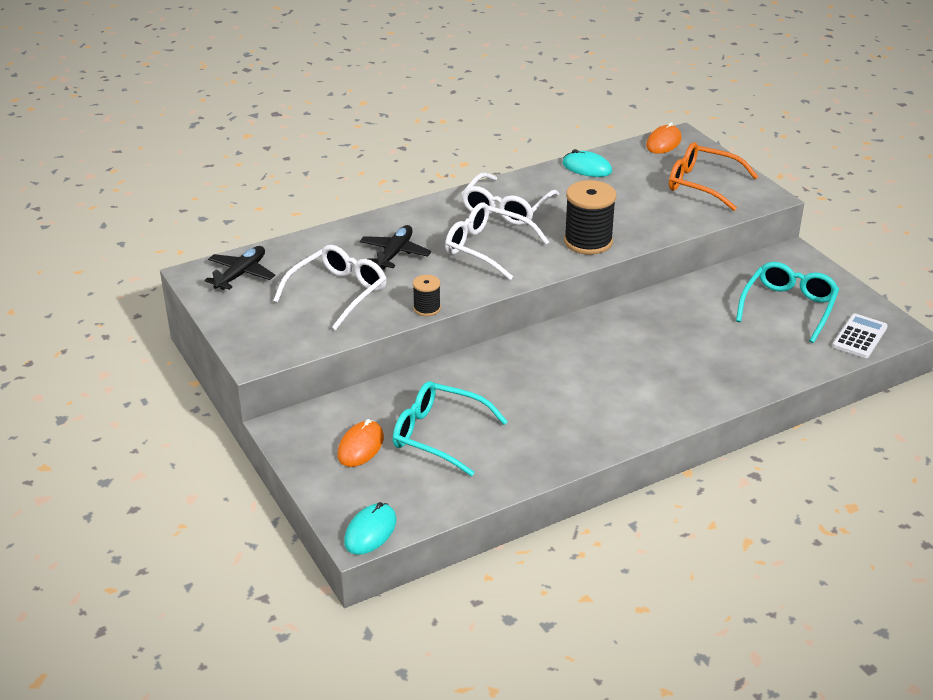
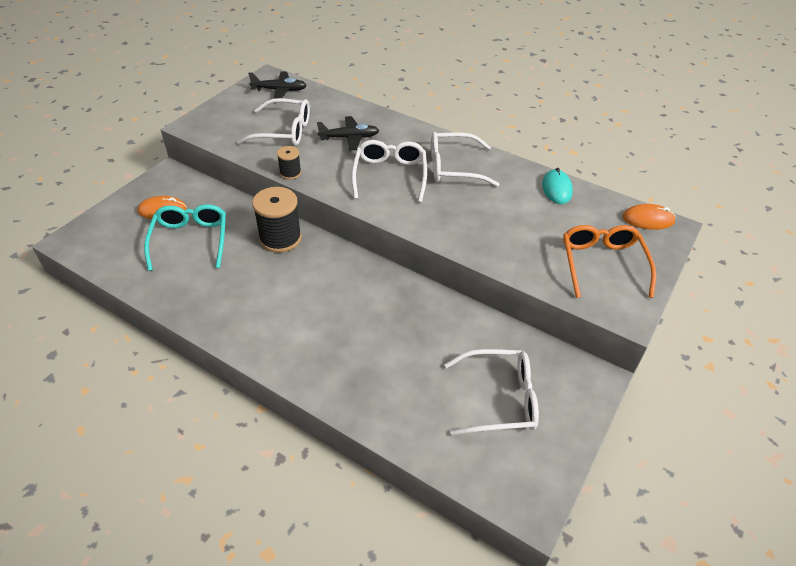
camera: 60 degrees right, 10 degrees up
turquoise mouse [344,502,396,555] -> none
black spool [564,180,616,255] -> black spool moved to [252,187,302,253]
turquoise glasses [736,262,839,343] -> white glasses [444,349,539,436]
white calculator [832,314,888,358] -> none

